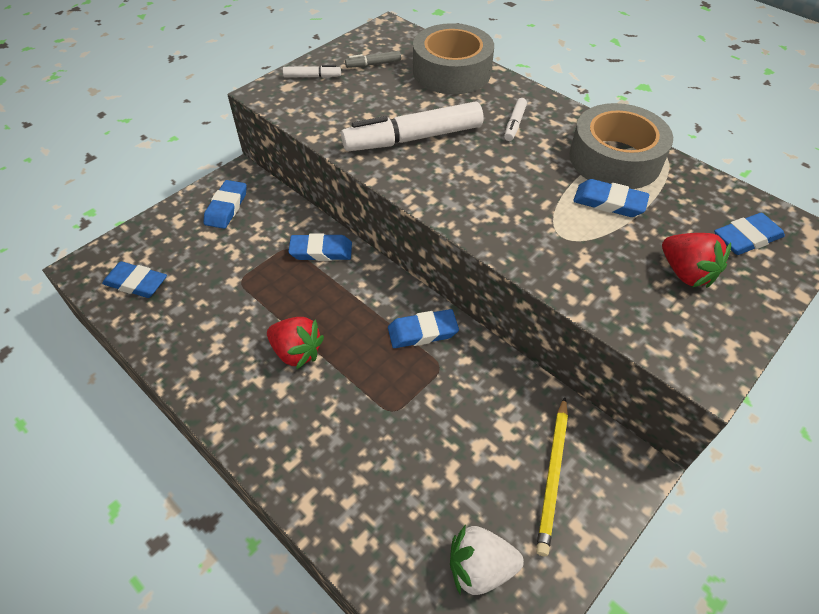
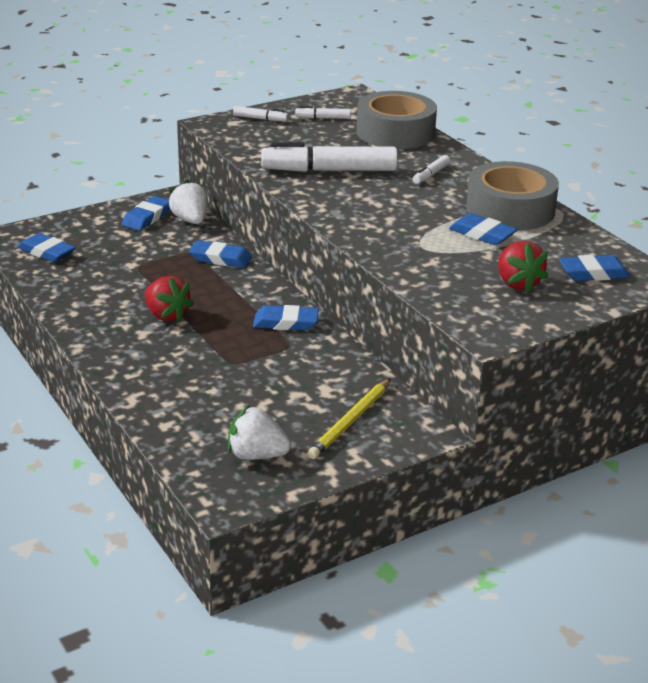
camera: 15 degrees right, 20 degrees down
grey marker [345,51,401,68] -> white marker [295,106,351,119]
none -> white strawberry [168,180,208,224]

